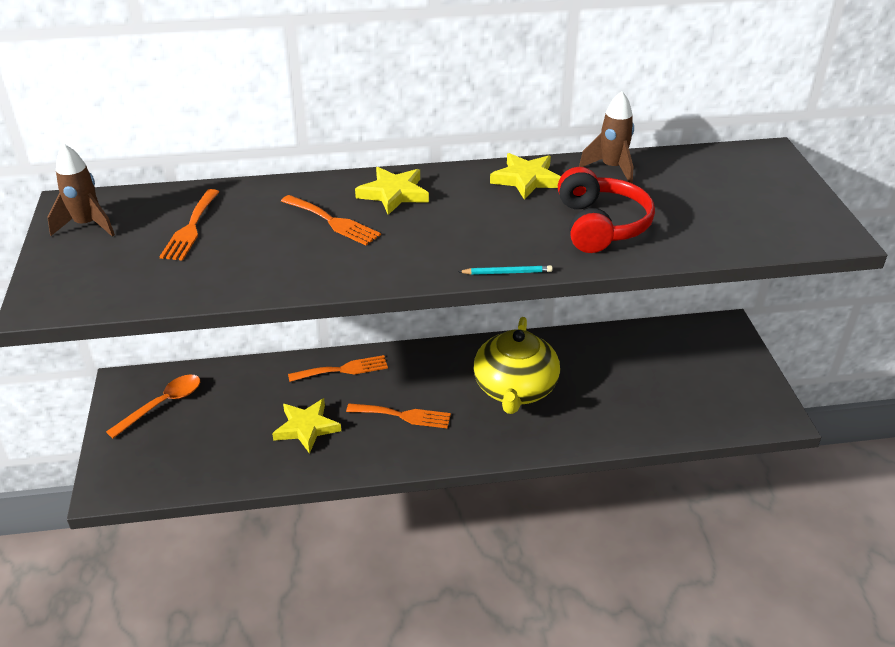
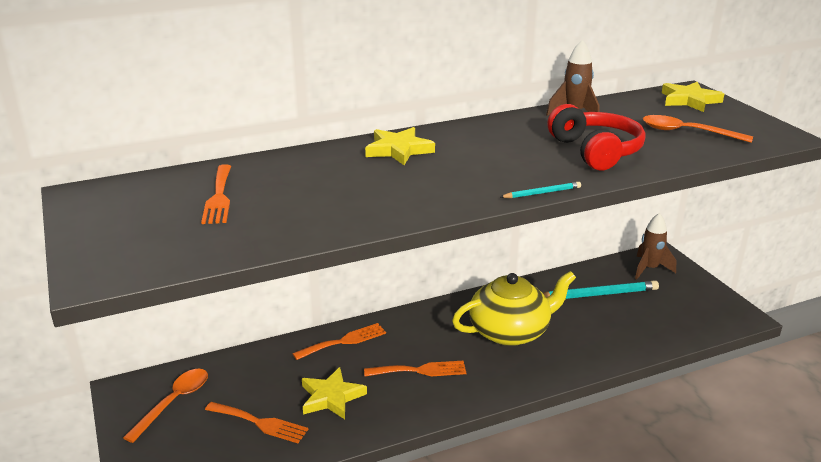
camera: 15 degrees left, 10 degrees down
brown rocket [47,144,115,237] -> brown rocket moved to [635,213,676,279]
orange fork [281,195,381,245] -> orange fork moved to [205,402,308,443]
yellow teapot [474,317,560,414] -> yellow teapot turned 105 degrees counterclockwise [452,271,576,346]
yellow star [490,153,561,200] -> yellow star moved to [662,82,724,112]
none -> turquoise pencil [543,280,659,299]
none -> orange spoon [643,115,753,143]

